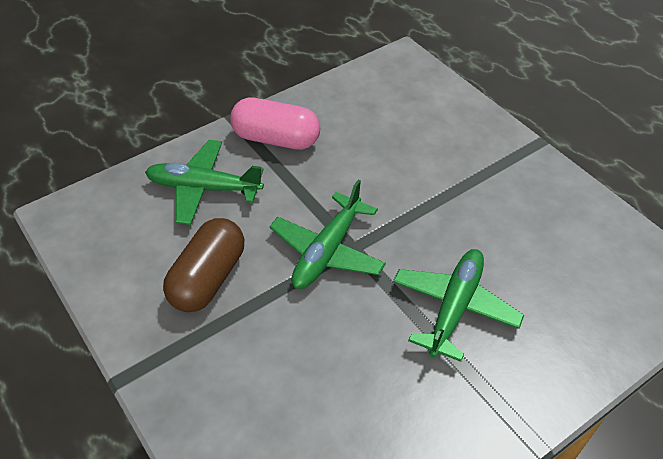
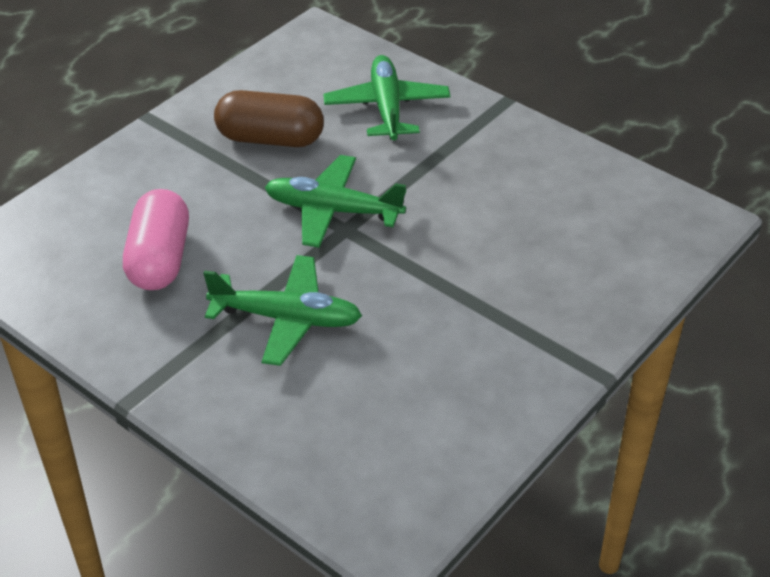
camera: 75 degrees right, 5 degrees down
pink capsule [230,97,320,150] -> pink capsule moved to [123,189,189,290]

